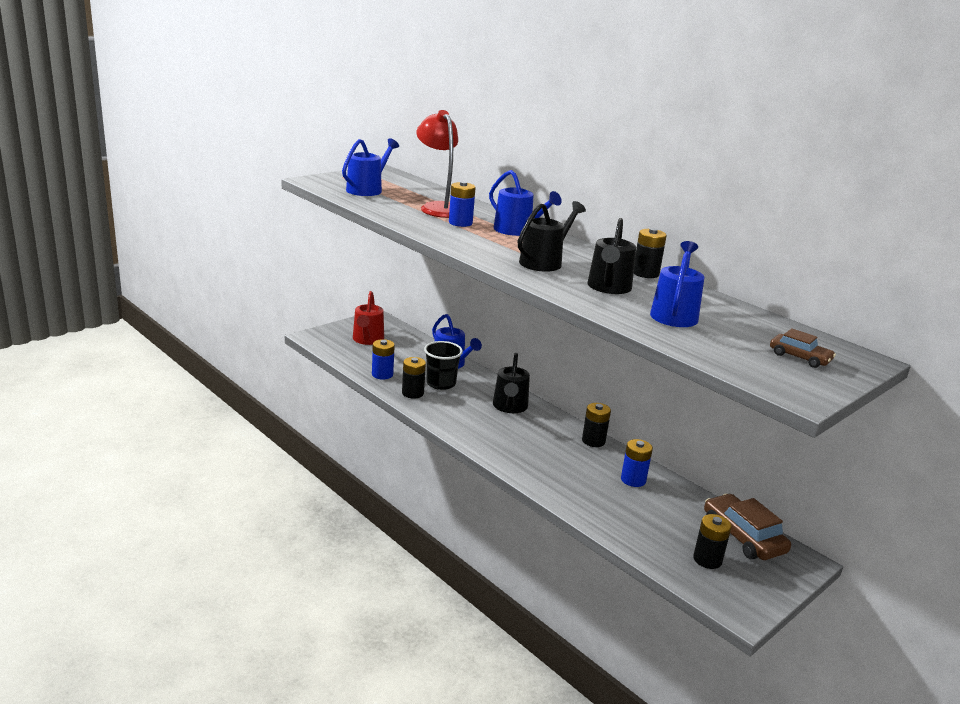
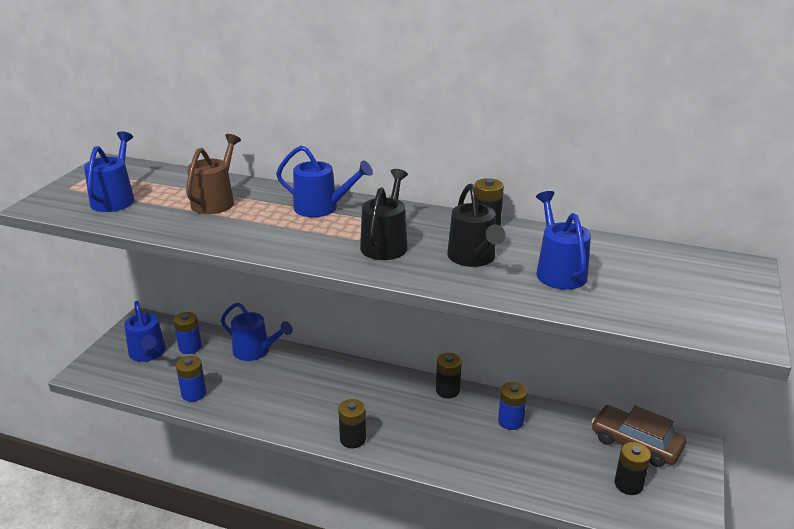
camera: 25 degrees left, 5 degrees up
red watering can [353,291,384,345] -> blue watering can [124,301,166,362]
black battery [402,357,426,399] -> black battery moved to [338,399,366,448]
red lamp [416,110,458,218] -> brown watering can [186,134,241,214]
black cup [424,341,463,390] -> none
blue battery [449,181,476,227] -> blue battery moved to [174,312,202,354]
black watering can [493,353,530,413] -> none
brown car [770,328,836,368] -> none

